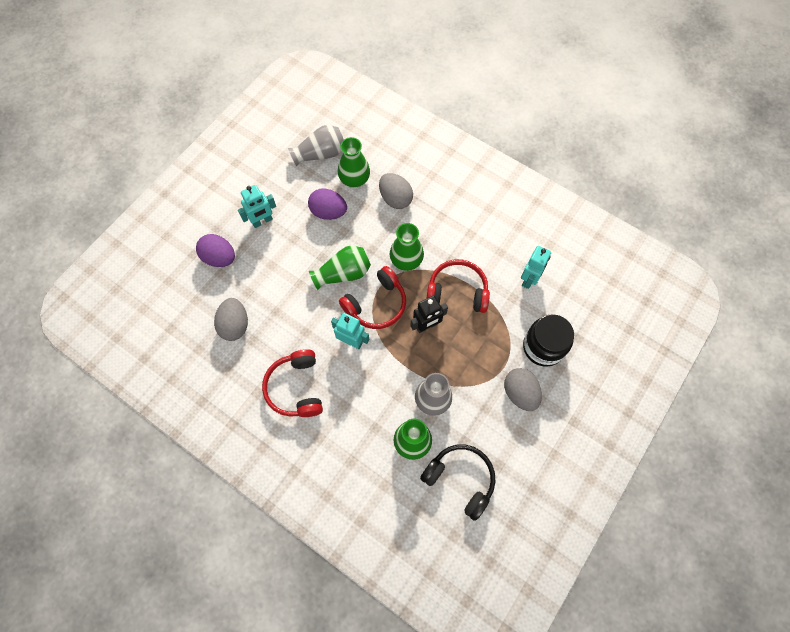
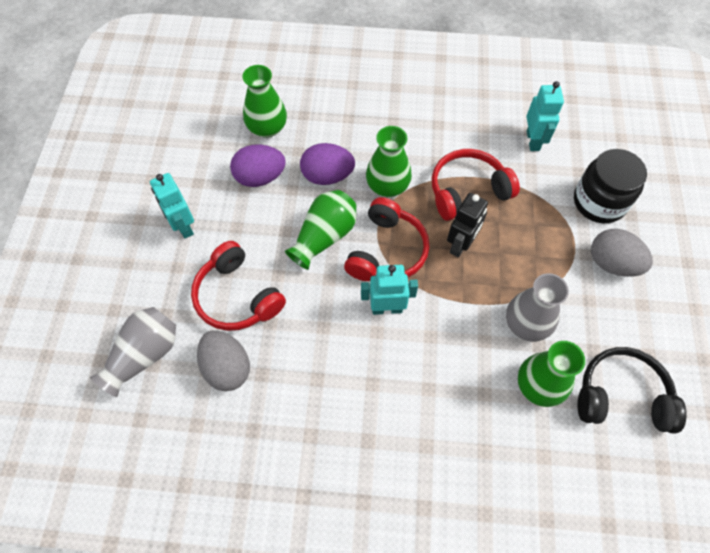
camera: 30 degrees left, 5 degrees down
purple egg [196,234,235,267] -> purple egg moved to [300,143,355,185]
turquoise robot [238,185,276,228] -> turquoise robot turned 120 degrees clockwise [150,173,194,239]
red headphones [262,349,323,417] -> red headphones moved to [191,241,286,331]
grey vase [288,125,344,167] -> grey vase moved to [90,307,176,397]
grey egg [379,173,413,209] -> none

